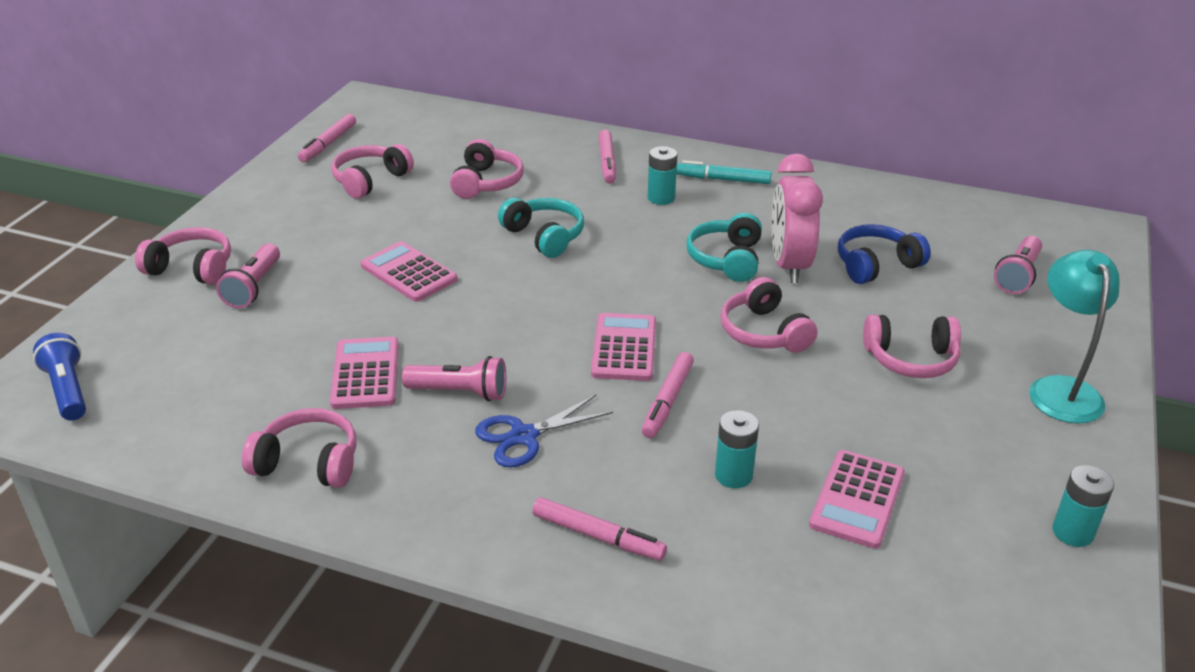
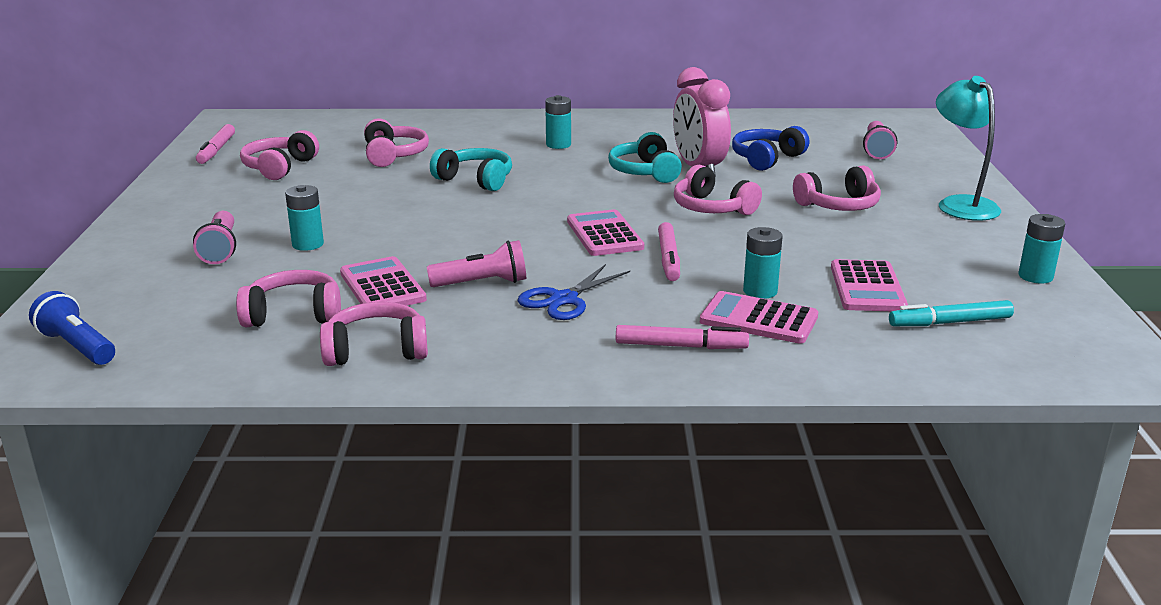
camera: 20 degrees left, 10 degrees down
pink headphones [135,227,231,285] -> pink headphones moved to [236,270,341,327]
pink calculator [361,241,458,302] -> pink calculator moved to [700,291,818,344]
pink marker [599,130,616,184] -> none
turquoise marker [676,160,772,184] -> turquoise marker moved to [889,300,1014,326]
none -> turquoise battery [285,185,324,251]

